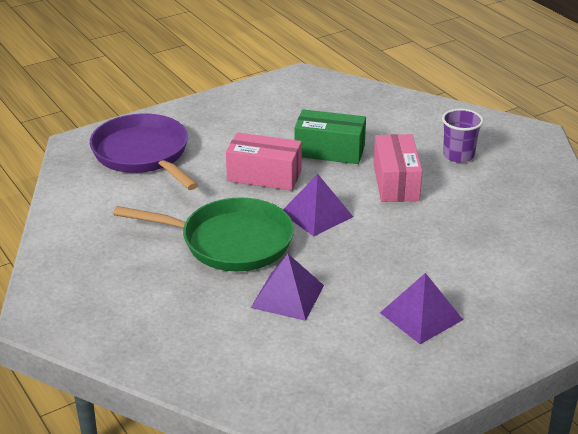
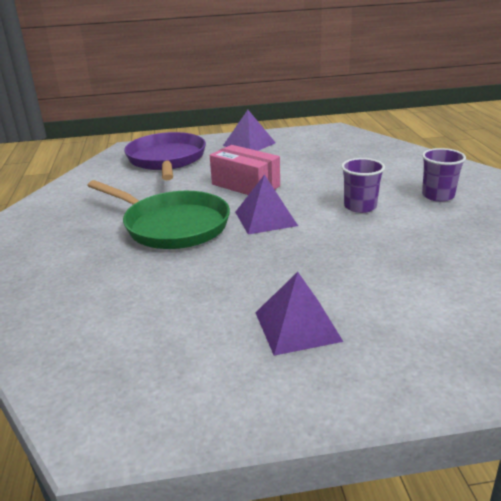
camera: 25 degrees right, 5 degrees down
purple pyramid [251,254,324,321] -> purple pyramid moved to [223,110,276,151]
green box [294,109,366,164] -> none
pink box [374,134,422,202] -> purple cup [341,158,385,213]

